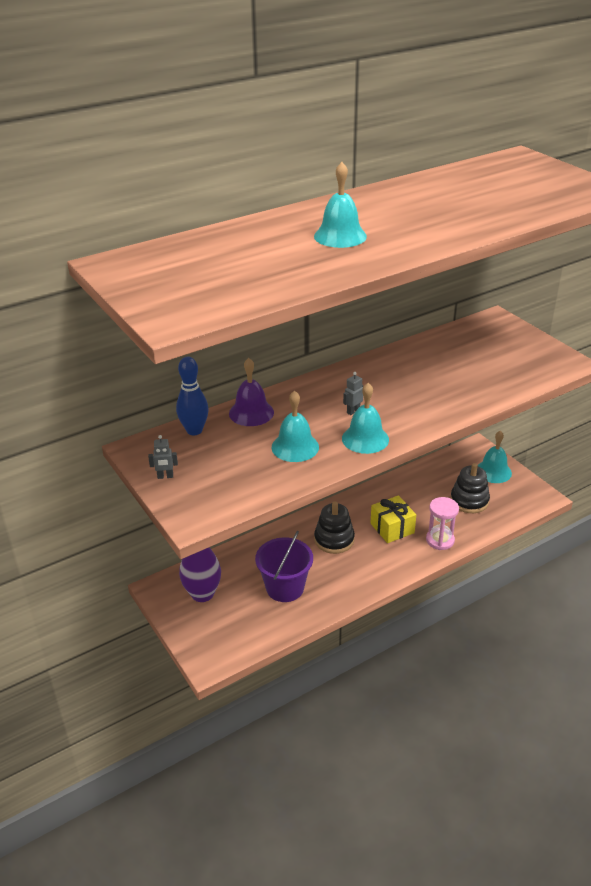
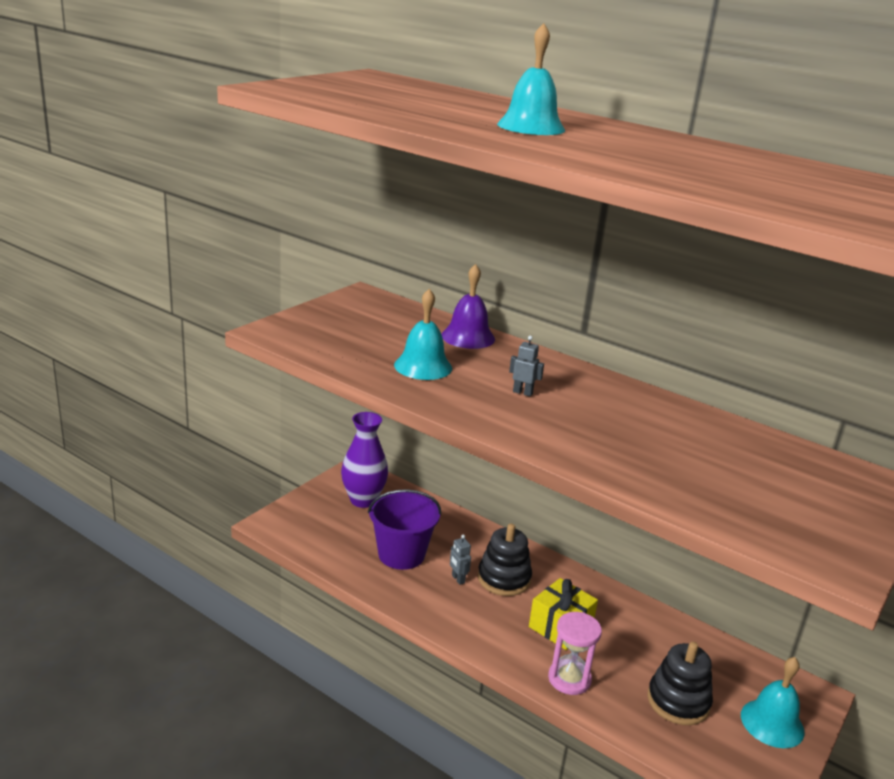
camera: 65 degrees right, 10 degrees down
grey robot [148,435,178,479] -> grey robot moved to [450,534,471,585]
blue bowling pin [176,357,209,435] -> none
turquoise bell [342,383,389,454] -> none

